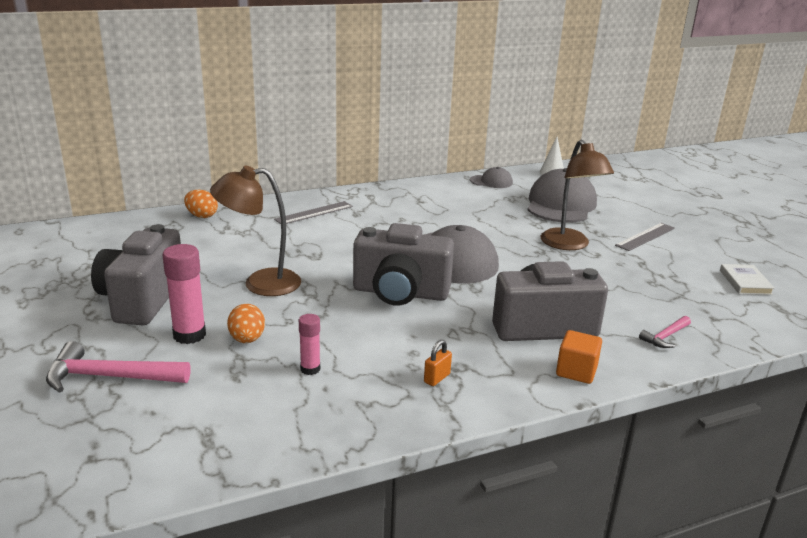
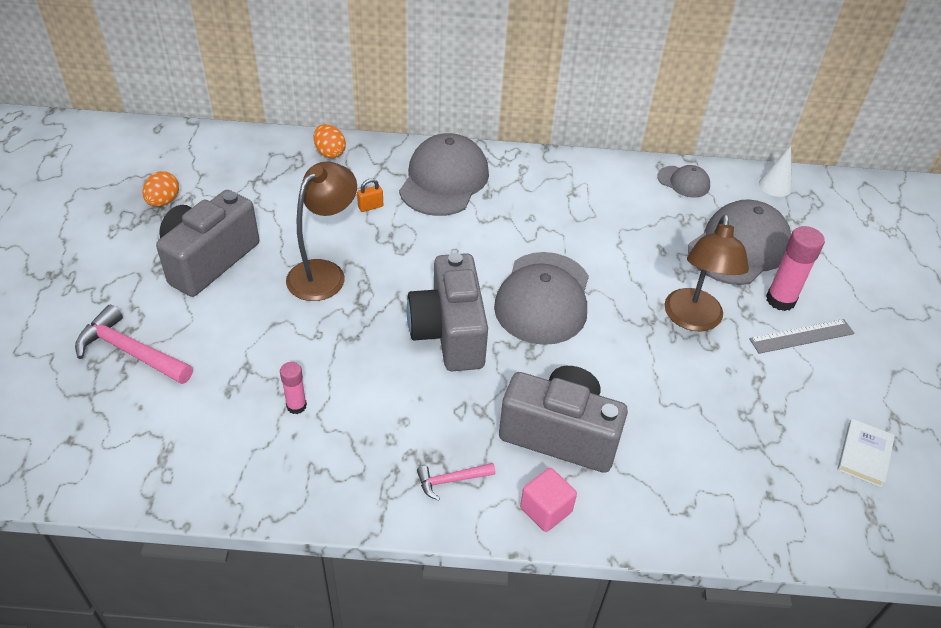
camera: 25 degrees right, 20 degrees up
pink glue stick [163,244,206,344] -> pink glue stick moved to [766,226,825,311]
brown lamp [210,166,301,296] -> brown lamp turned 105 degrees clockwise [286,162,357,301]
orange egg [227,304,265,343] -> orange egg moved to [142,171,179,207]
grey ruler [274,201,353,224] -> grey cap [399,133,489,216]
grey camera [353,223,454,306] -> grey camera turned 45 degrees clockwise [407,253,488,371]
orange padlock [424,340,452,386] -> orange padlock moved to [357,178,383,212]
orange cube [556,330,602,384] -> pink cube [520,468,577,532]
pink hammer [639,316,691,348] -> pink hammer moved to [417,463,496,501]

